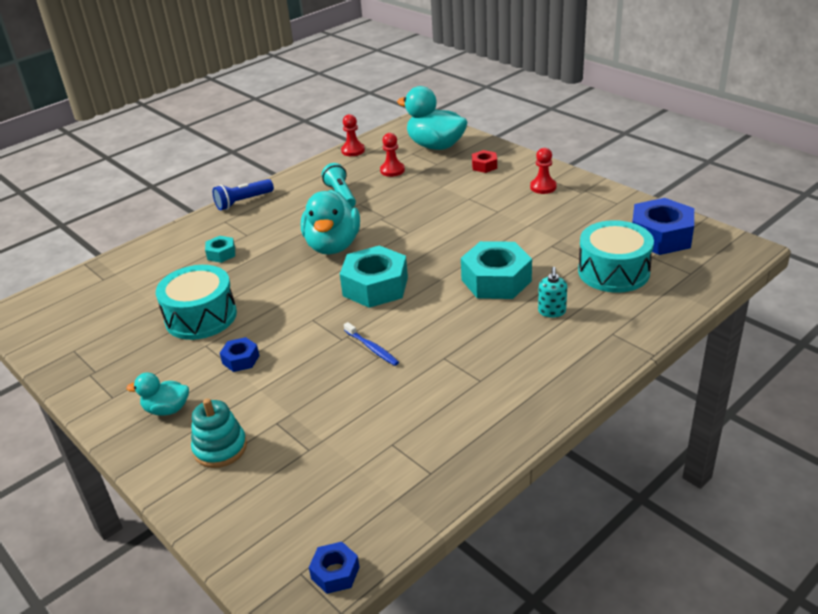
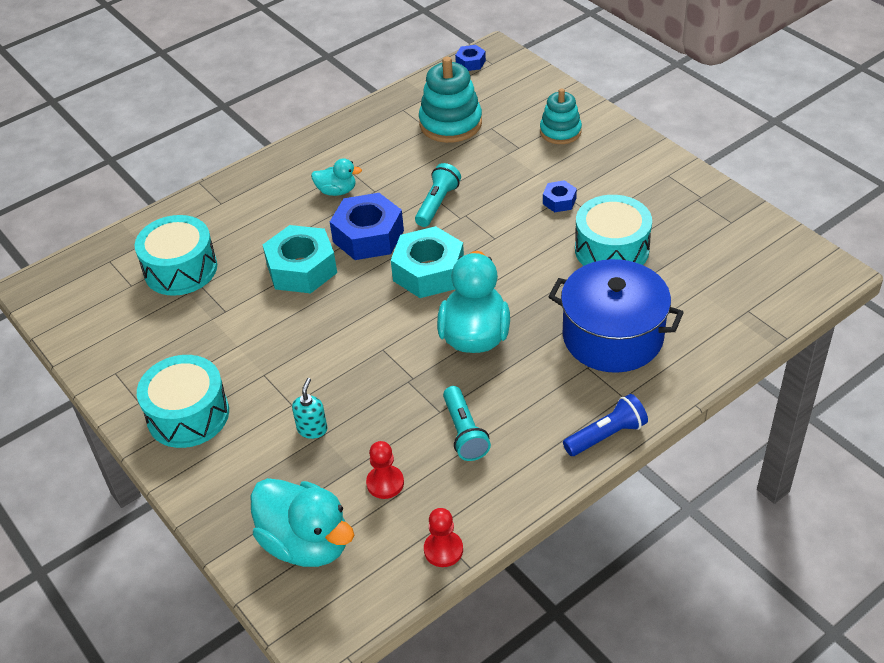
camera: 175 degrees left, 10 degrees up
turquoise duck [126,372,189,416] -> turquoise duck moved to [311,158,362,196]
turquoise nut [205,236,235,263] -> blue pot [548,259,684,373]
blue toothbrush [344,322,399,366] -> turquoise flashlight [415,163,461,227]
red nut [472,150,497,173] -> none
red pawn [530,148,557,194] -> turquoise drum [137,355,229,448]
turquoise soap dispenser [538,267,567,318] -> turquoise soap dispenser moved to [292,378,328,439]
blue nut [632,198,694,255] -> blue nut moved to [330,193,404,260]
none -> turquoise stacking toy [419,57,482,143]

